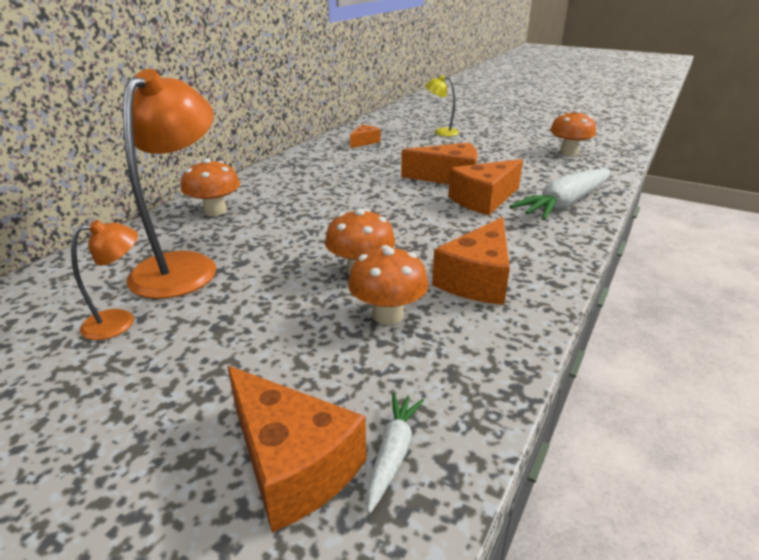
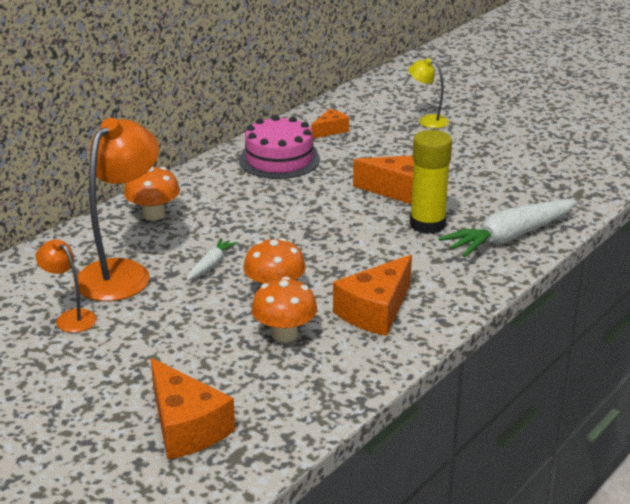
camera: 10 degrees right, 0 degrees up
orange lamp [71,220,138,340] -> orange lamp turned 120 degrees counterclockwise [36,239,97,333]
white carrot [366,393,424,514] -> white carrot moved to [187,238,238,281]
orange cheese [448,159,523,215] -> yellow glue stick [410,130,452,234]
orange mushroom [550,109,596,156] -> none
none -> pink cake [239,115,320,179]

